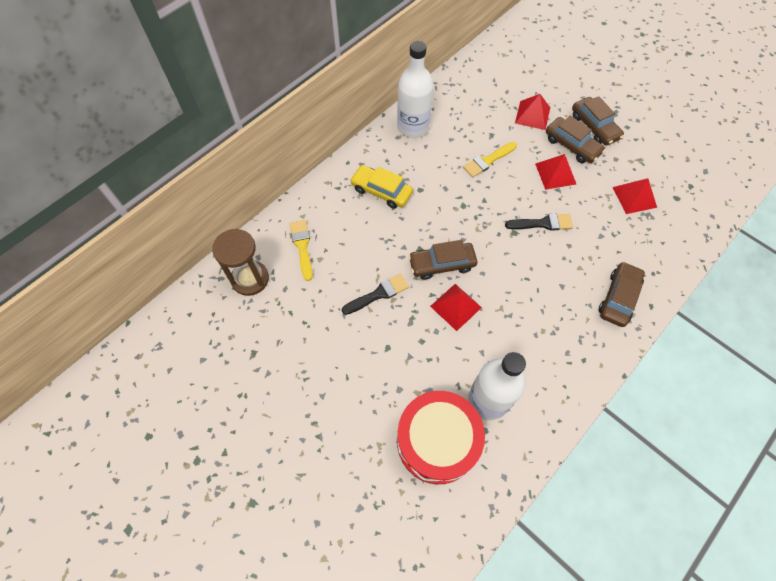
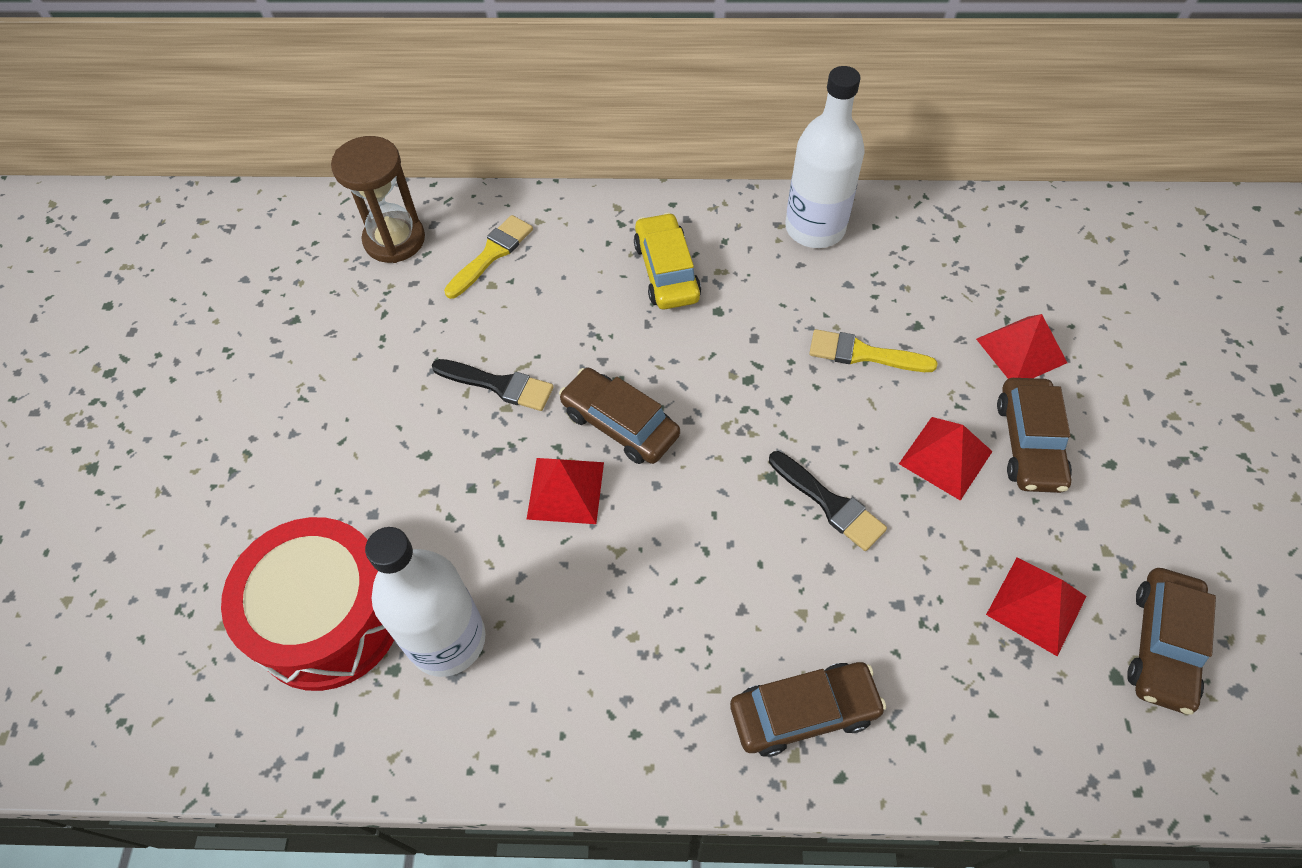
camera: 50 degrees right, 5 degrees down
brown car [572,96,624,146] -> brown car moved to [1127,568,1216,715]

